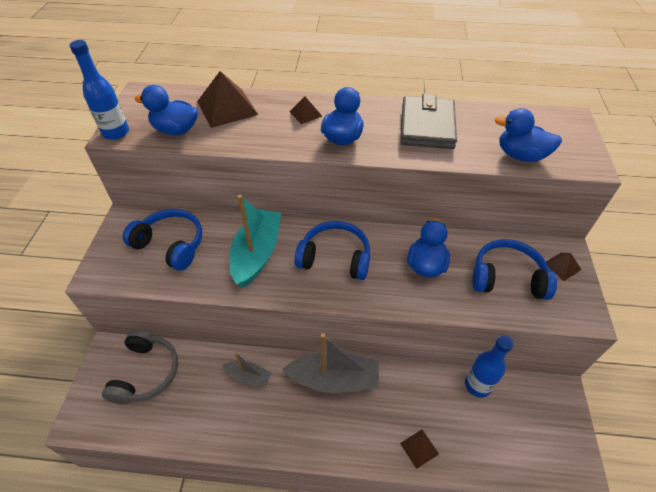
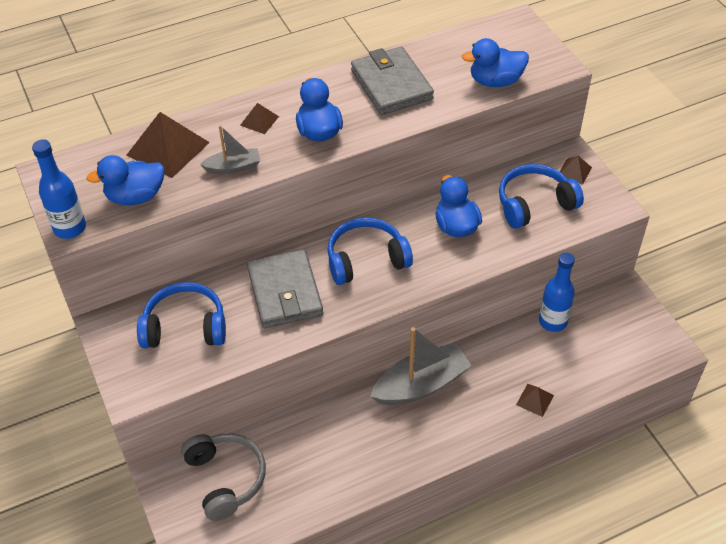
camera: 30 degrees left, 0 degrees up
grey boat [223,353,271,387] -> grey boat moved to [200,125,260,174]
turquoise boat [229,195,281,288] -> grey wallet [247,249,323,328]

